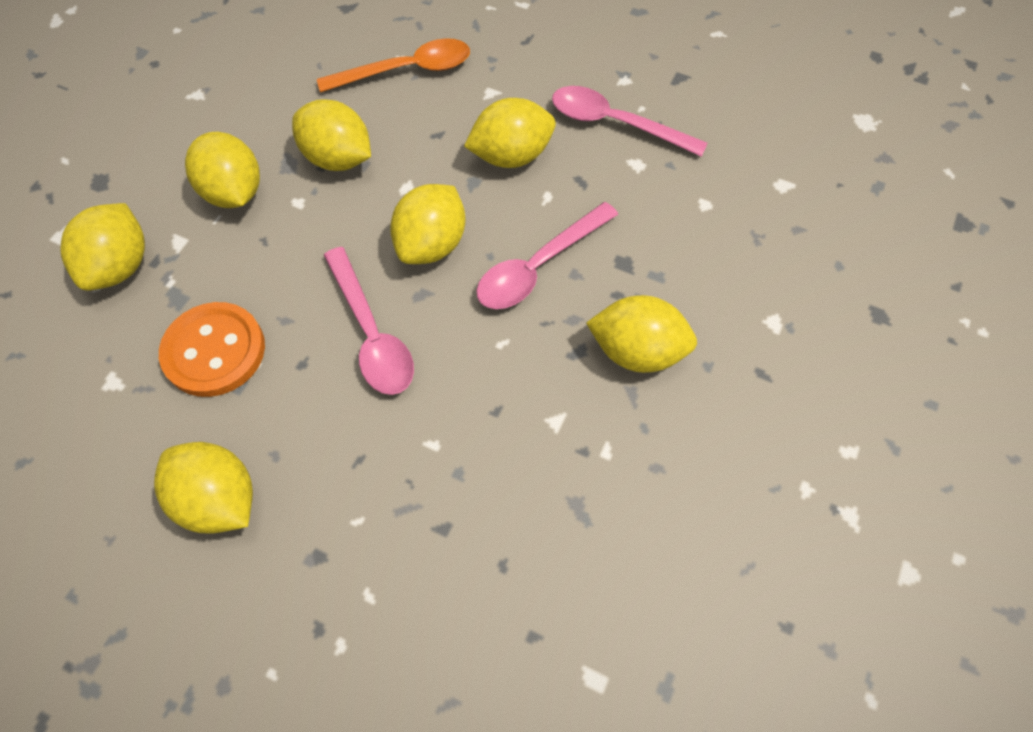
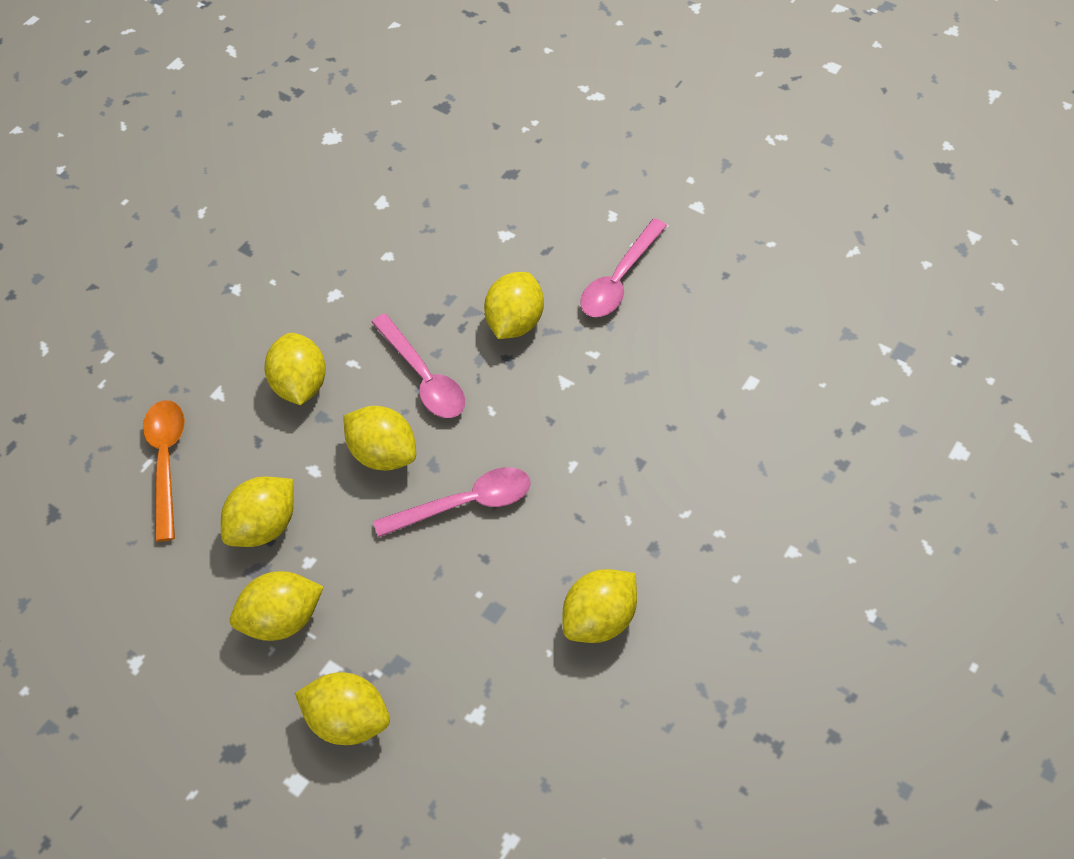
camera: 80 degrees left, 5 degrees down
orange button [159,302,265,397] -> none
pink spoon [552,86,708,157] -> pink spoon moved to [580,218,667,317]

